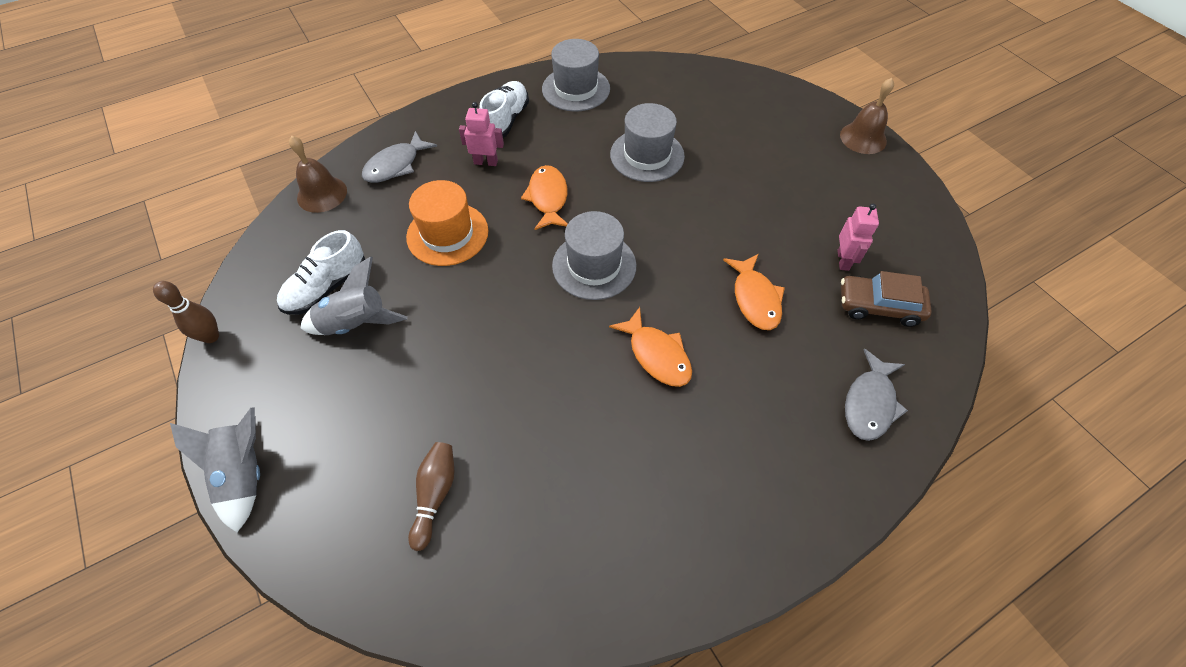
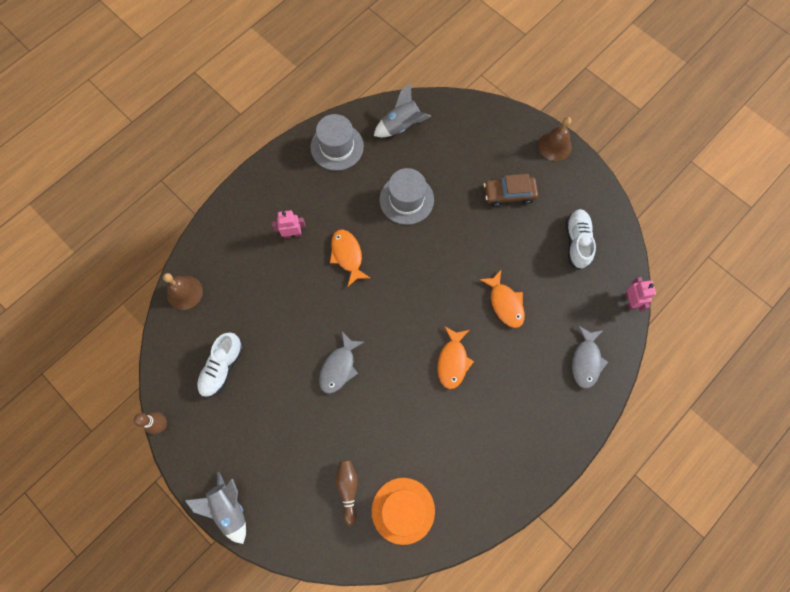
camera: 15 degrees left, 15 degrees up
grey rocket [301,256,408,335] -> grey rocket moved to [374,83,431,137]
grey fish [362,131,437,183] -> grey fish moved to [319,332,364,394]
orange hat [406,180,489,266] -> orange hat moved to [372,478,435,545]
white shoe [479,81,529,138] -> white shoe moved to [566,209,596,270]
grey hat [552,211,636,300] -> none
orange fish [609,307,692,387] -> orange fish turned 60 degrees clockwise [438,326,474,389]
pink robot [837,204,879,271] -> pink robot moved to [625,277,656,312]
brown car [841,271,932,327] -> brown car moved to [484,174,538,207]

